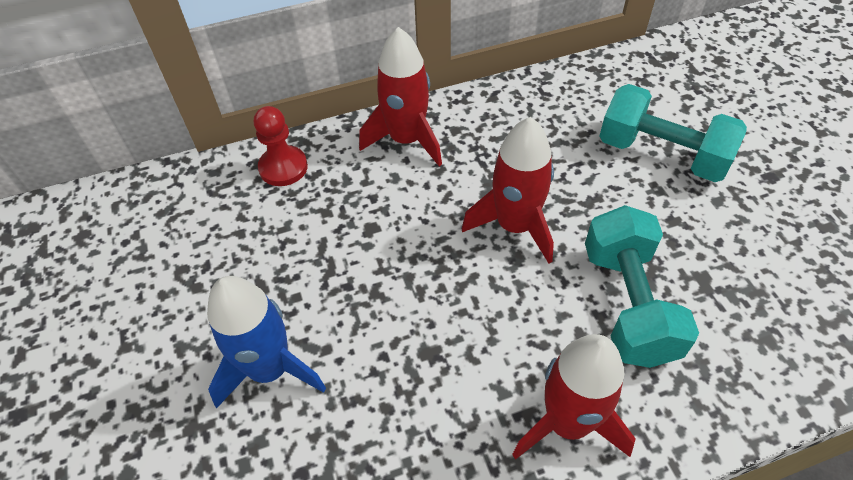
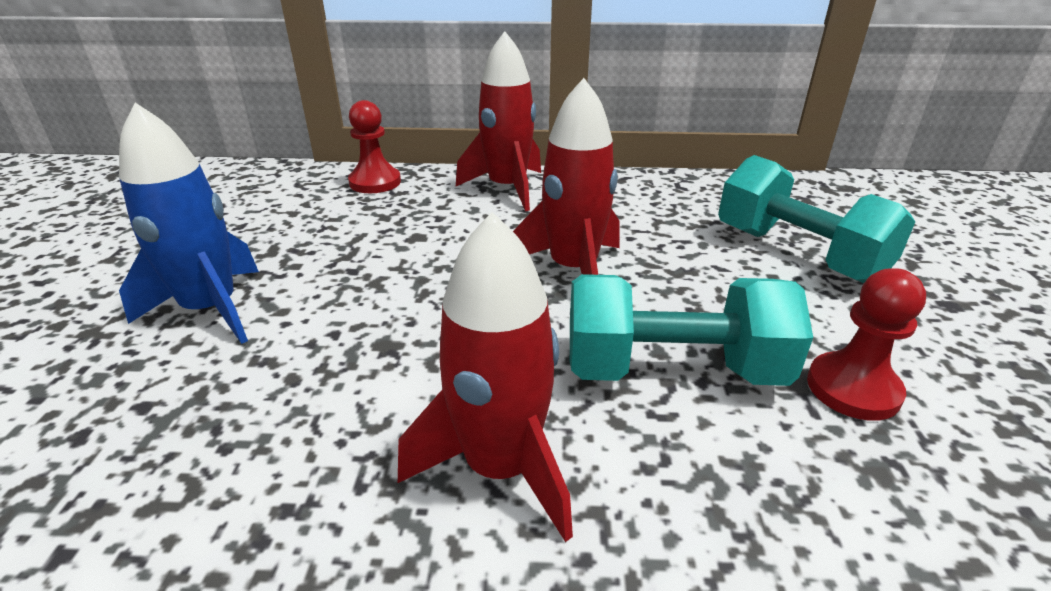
camera: 20 degrees right, 20 degrees down
turquoise dumbbell [585,205,699,368] -> turquoise dumbbell turned 75 degrees clockwise [570,274,813,386]
none -> red pawn [807,268,926,421]

